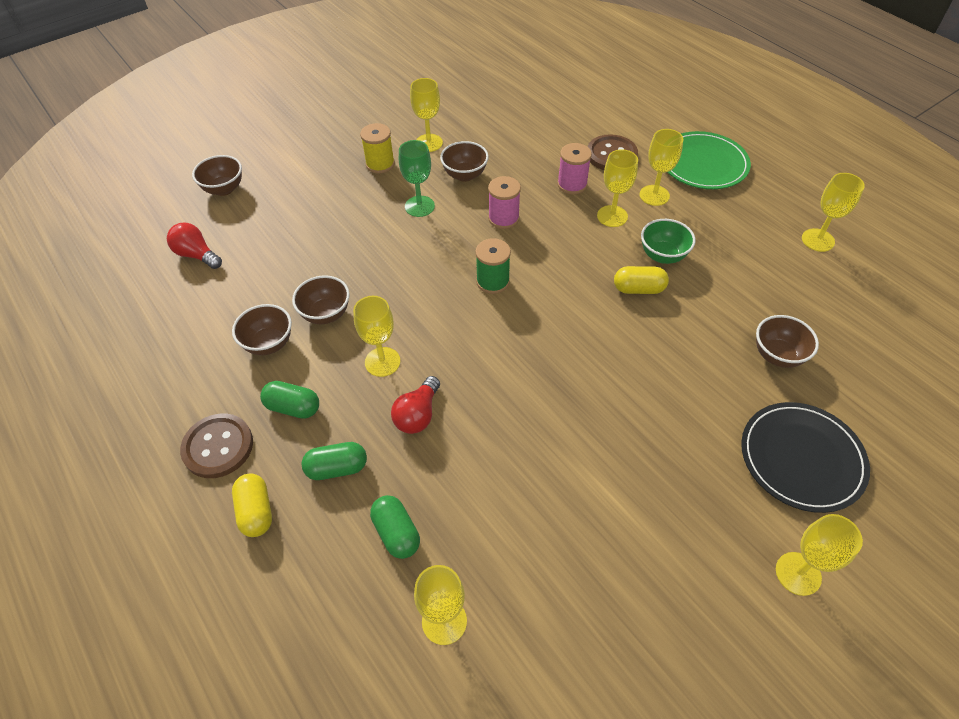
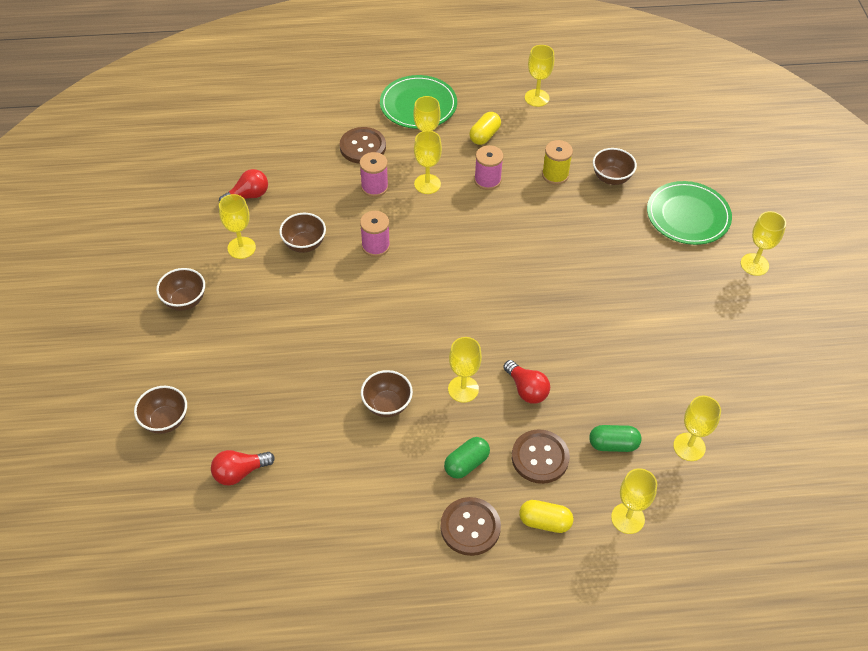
camera: 60 degrees left, 0 degrees up
brown bowl [232,304,292,355] -> brown bowl moved to [156,268,205,311]
green capsule [302,442,367,480] -> brown button [512,429,570,484]
yellow spool [360,123,395,174] -> yellow spool moved to [542,140,573,185]
green goblet [399,140,435,217] -> none
green spool [475,238,511,294] -> none
yellow capsule [614,266,669,294] -> yellow capsule moved to [469,112,501,145]
green bowl [641,219,695,264] -> pink spool [474,145,504,190]
black plate [741,402,870,513] -> green plate [647,181,732,245]
none -> red light bulb [219,169,268,202]
none -> yellow goblet [611,468,657,534]

